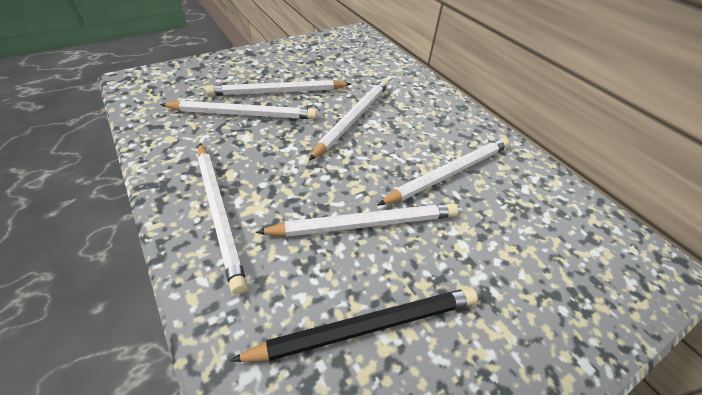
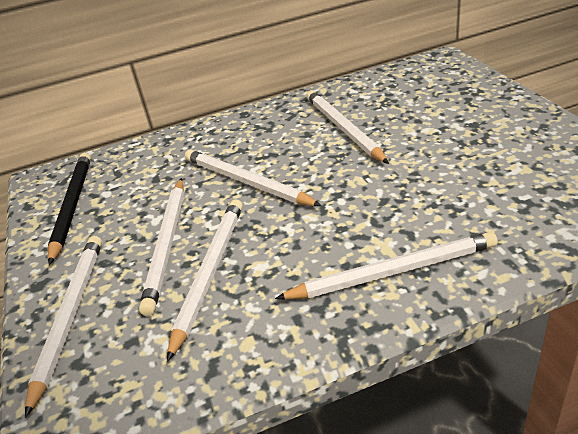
camera: 70 degrees left, 10 degrees down
black pencil [230,287,478,362] -> black pencil moved to [48,153,91,265]
white pencil [256,203,458,237] -> white pencil moved to [25,236,102,418]

